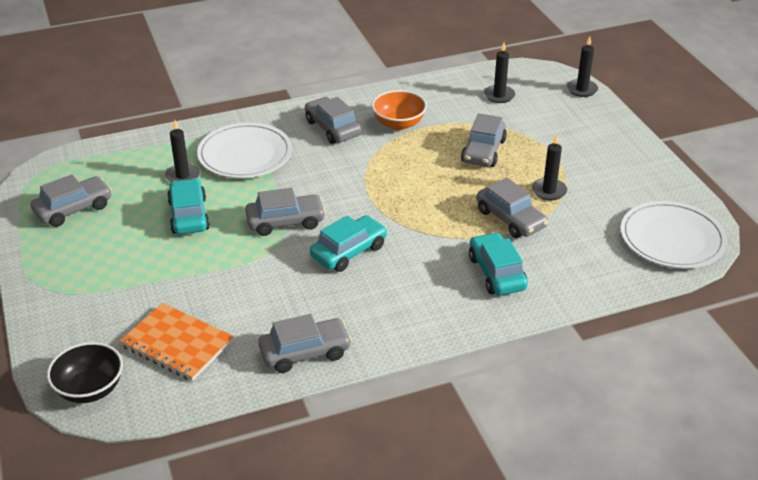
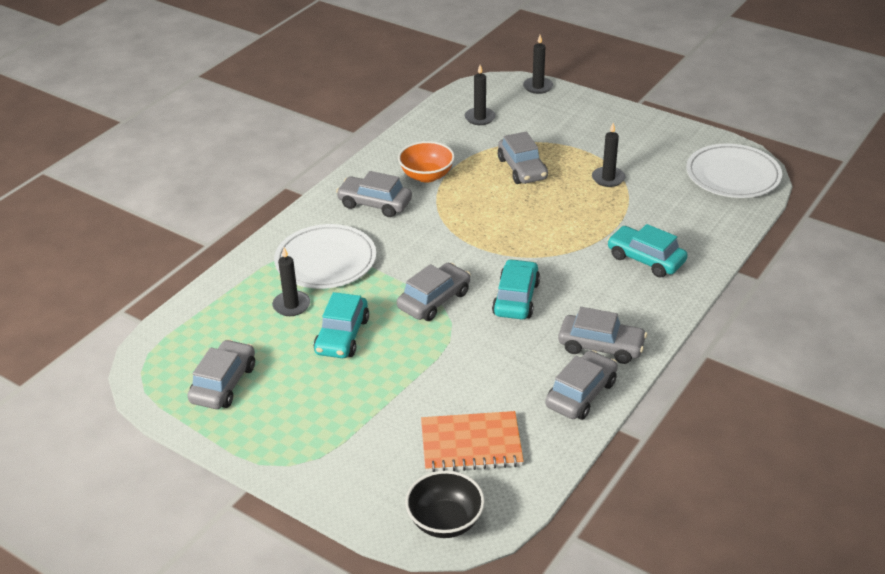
camera: 35 degrees left, 0 degrees up
turquoise car [167,178,210,234] -> turquoise car turned 120 degrees counterclockwise [314,292,369,358]
grey car [477,178,548,238] -> grey car moved to [558,307,647,364]

